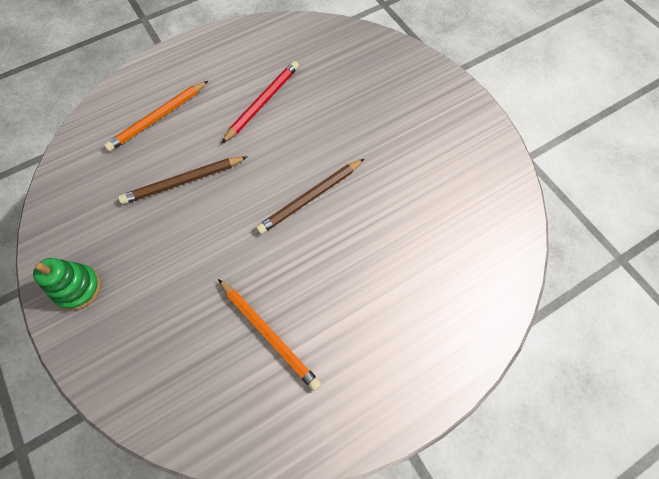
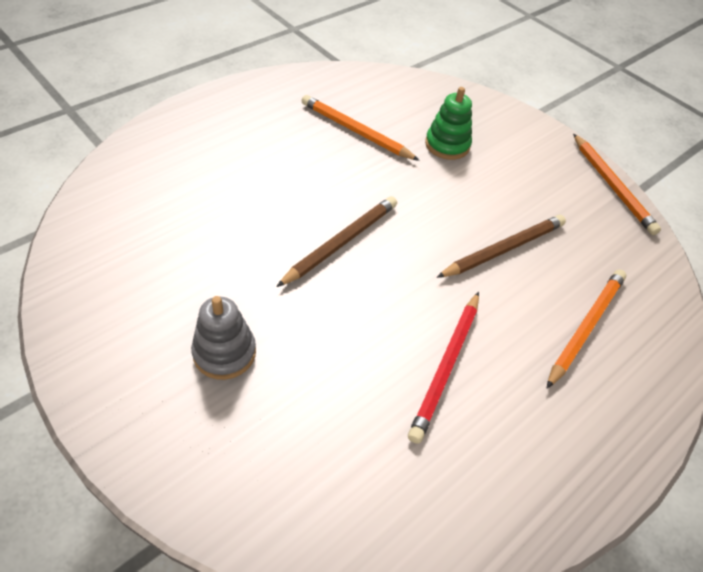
camera: 165 degrees right, 15 degrees down
green stacking toy [33,258,101,310] -> green stacking toy moved to [425,87,472,160]
none -> grey stacking toy [191,296,256,380]
none -> orange pencil [573,134,661,235]

